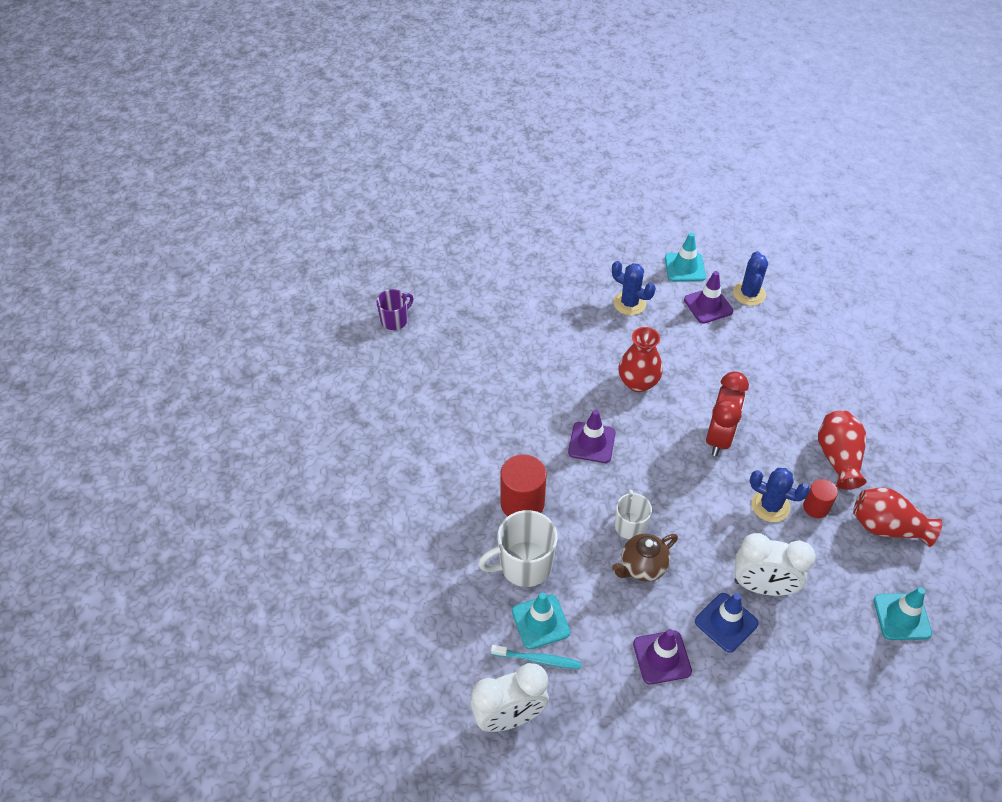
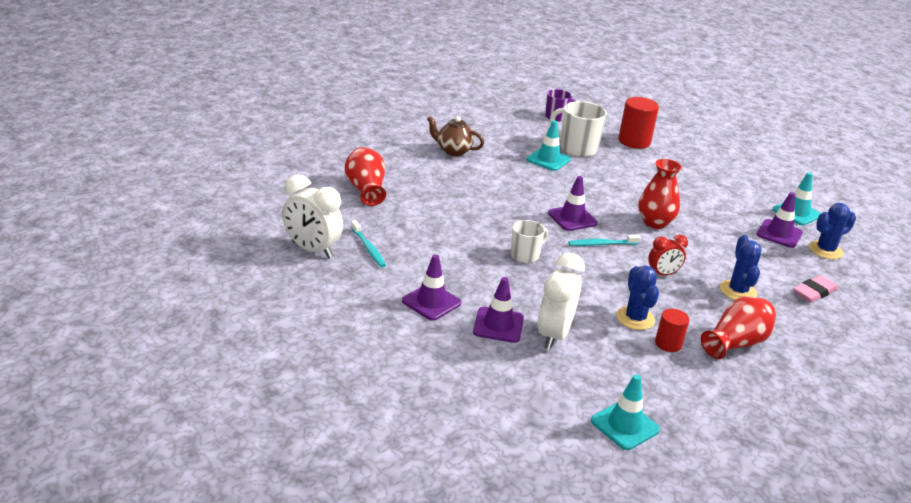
camera: 50 degrees right, 20 degrees down
white mug [478,510,558,587] -> white mug moved to [550,101,607,157]
red cylinder [500,454,547,516] -> red cylinder moved to [618,97,659,149]
turquoise traffic cone [512,592,570,649] -> turquoise traffic cone moved to [527,120,571,171]
blue cactus [612,261,656,315] -> blue cactus moved to [720,235,762,300]
brown teapot [612,534,678,582] -> brown teapot moved to [427,116,484,156]
blue traffic cone [695,593,759,653] -> purple traffic cone [473,277,524,343]
red clock [706,371,749,456] -> red clock [648,235,688,275], size x0.59
white clock [734,533,816,596] -> white clock turned 45 degrees clockwise [537,253,585,350]
red vase [853,487,942,547] -> red vase moved to [345,147,386,206]
none -> turquoise toothbrush [568,235,641,246]
none -> pink eraser [793,275,838,303]

